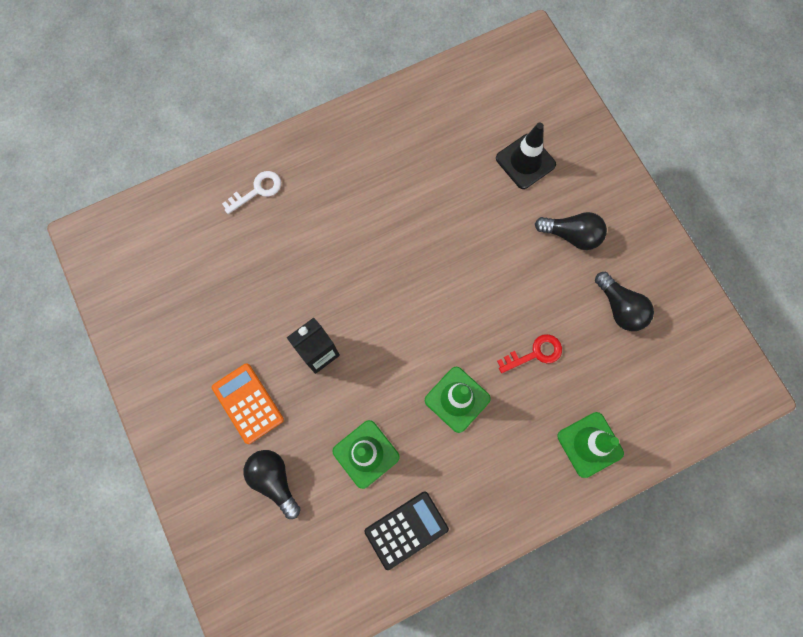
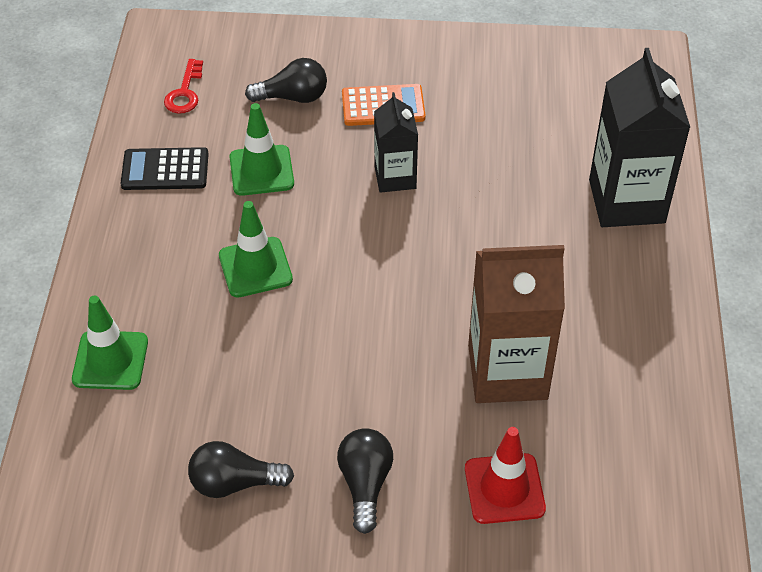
camera: 120 degrees right, 25 degrees down
white key [222,171,281,214] -> black carton [589,48,690,227]
black calculator [364,491,449,570] -> black calculator turned 90 degrees clockwise [121,147,209,190]
black traffic cone [496,122,556,189] -> red traffic cone [465,427,546,524]
red key [497,334,562,373] -> red key moved to [164,59,203,114]
black light bulb [535,212,607,250] -> black light bulb turned 135 degrees clockwise [337,428,393,534]
none -> brown carton [468,245,565,403]

